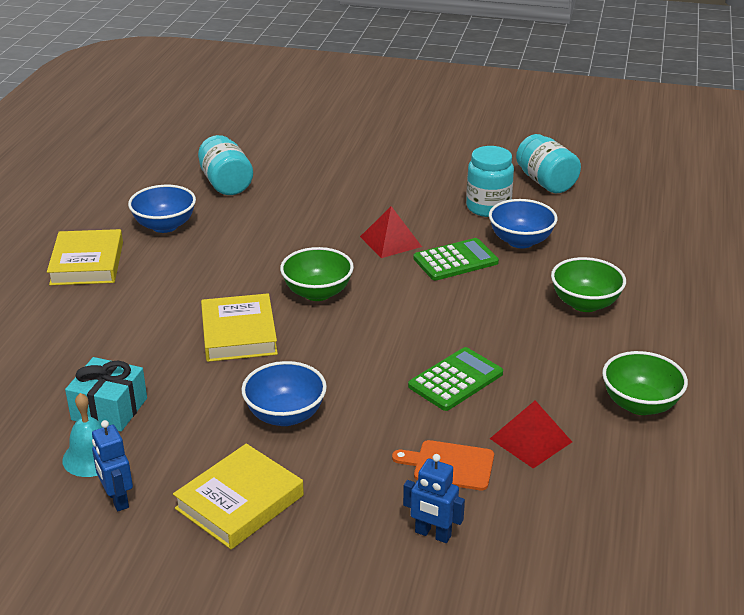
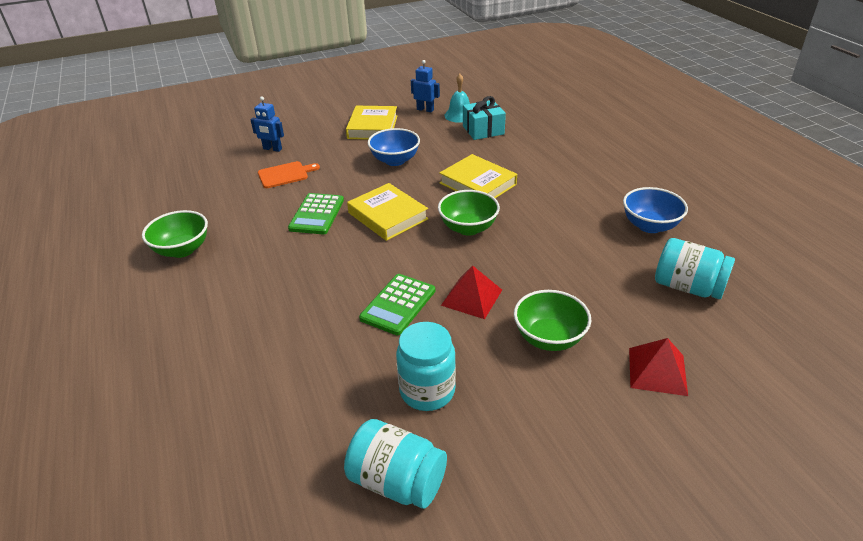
camera: 145 degrees right, 5 degrees up
yellow book [47,229,123,285] -> yellow book moved to [347,183,428,241]
blue robot [403,454,465,543] -> blue robot turned 150 degrees counterclockwise [251,96,284,152]
blue bowl [489,199,557,248] -> none
red pyramid [490,400,572,468] -> red pyramid moved to [629,338,688,396]
green bowl [551,257,626,312] -> green bowl moved to [514,290,591,351]

